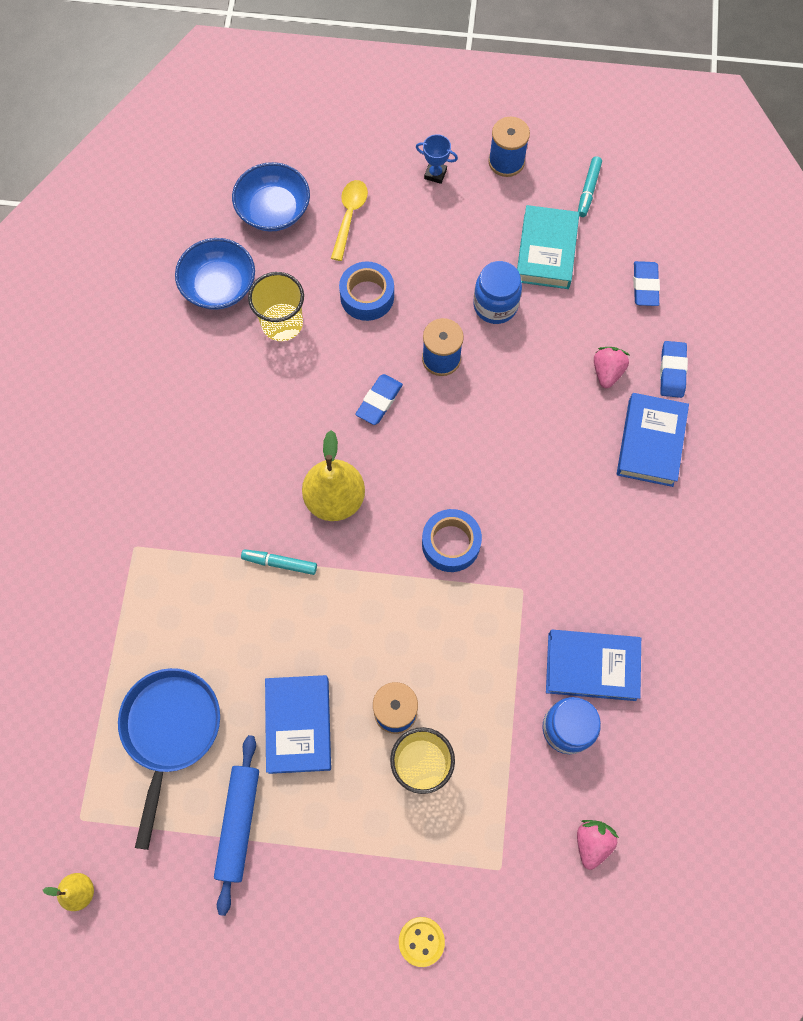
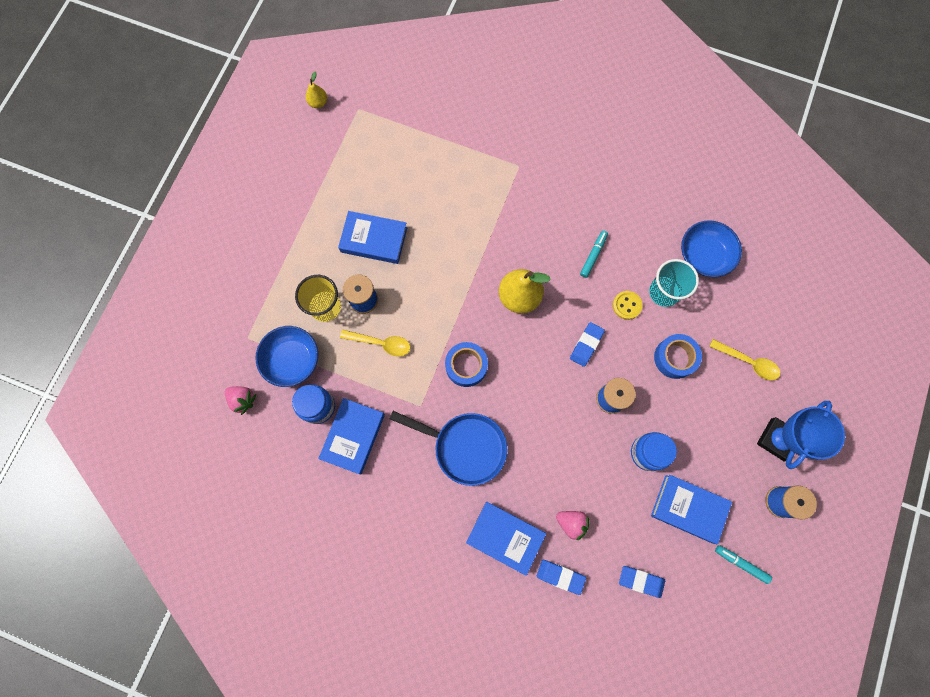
camera: 105 degrees right, 5 degrees up
blue pan [118,668,220,850] -> blue pan moved to [390,411,507,486]
blue rolling pin [214,735,259,916] -> none
blue bowl [232,162,310,232] -> blue bowl moved to [255,326,318,387]
turquoise marker [241,549,317,575] -> turquoise marker moved to [580,230,608,278]
yellow cup [248,272,304,341] -> turquoise cup [649,259,699,307]
blue eraser [355,374,403,425] -> blue eraser turned 75 degrees clockwise [570,322,605,367]
yellow button [399,917,445,967] -> yellow button moved to [613,291,643,320]
blue trophy [416,134,458,184] -> blue trophy [757,401,845,469], size x2.07
turquoise book [517,205,579,289] -> blue book [651,475,732,544]
none -> yellow spoon [340,330,410,357]

